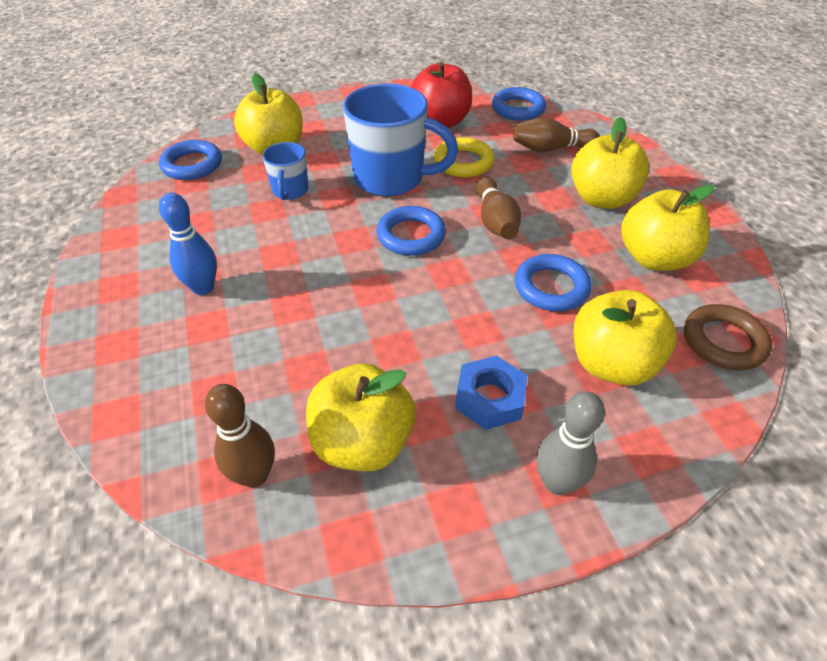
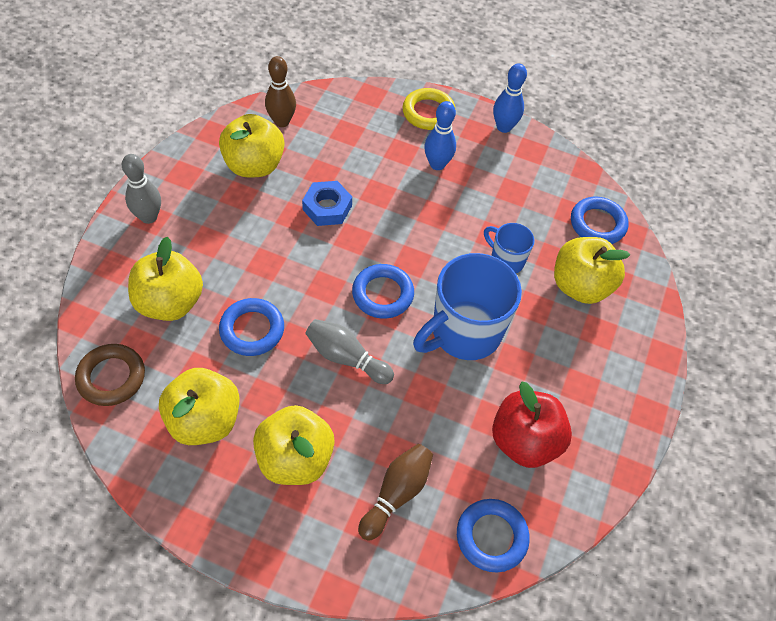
camera: 125 degrees right, 10 degrees up
yellow ring [434,137,494,177] -> yellow ring moved to [403,88,456,130]
blue nut [455,355,527,430] -> blue nut moved to [302,181,352,226]
brown bowling pin [476,177,521,239] -> grey bowling pin [305,319,394,384]
none -> blue bowling pin [493,63,527,133]

